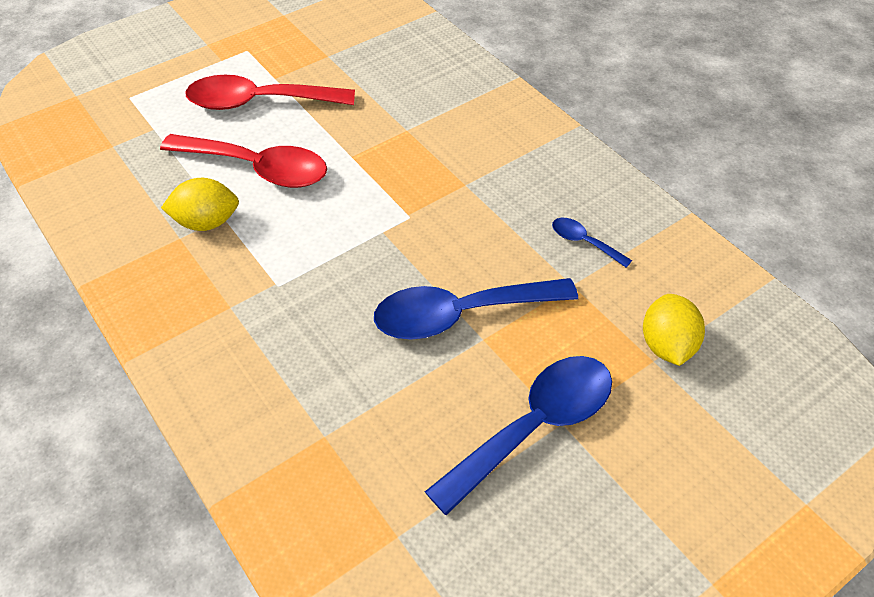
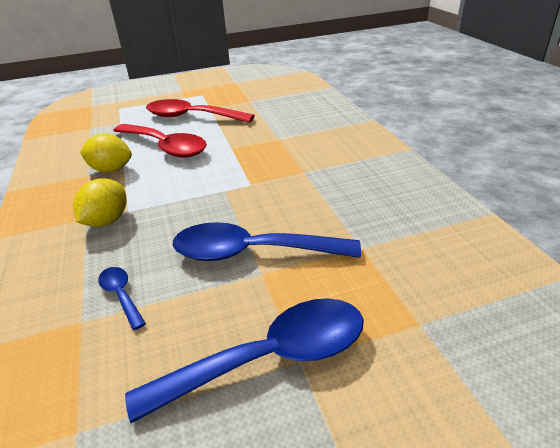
camera: 20 degrees right, 15 degrees down
blue spoon [552,218,632,268] -> blue spoon moved to [98,267,146,330]
yellow lemon [643,294,705,366] -> yellow lemon moved to [73,178,126,227]

